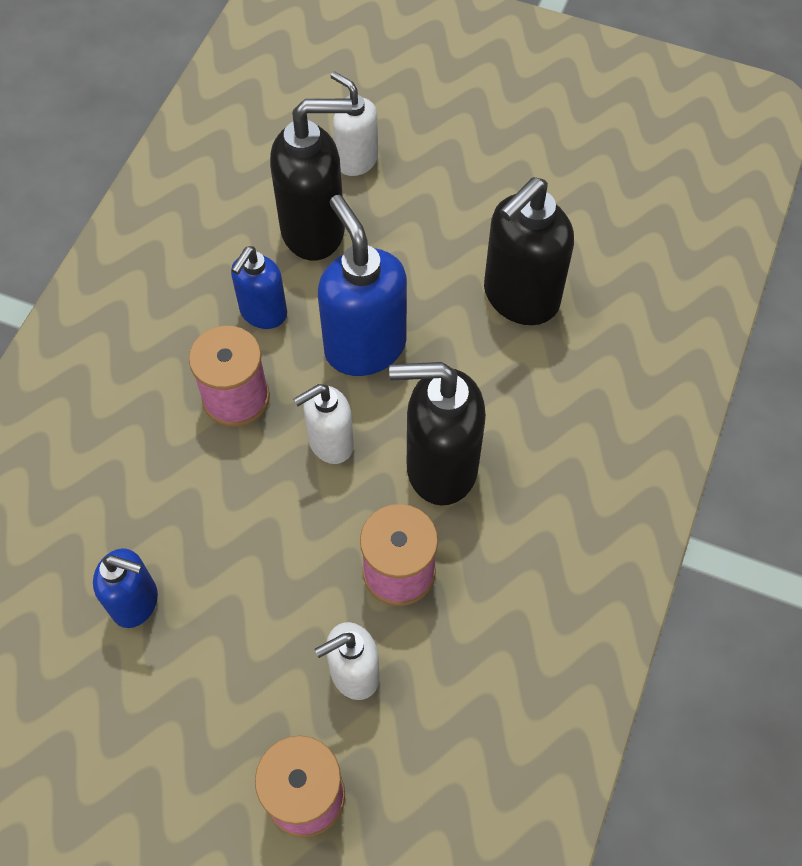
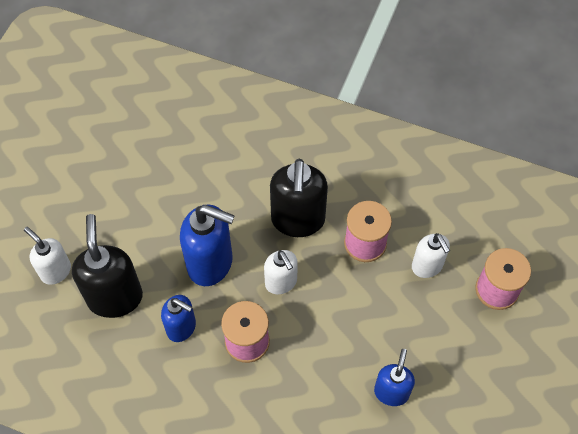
camera: 90 degrees left, 0 degrees up
blue soap dispenser [318,195,407,376] -> blue soap dispenser turned 135 degrees counterclockwise [180,204,235,286]
white soap dispenser [331,71,378,176] -> white soap dispenser turned 90 degrees clockwise [24,227,71,285]
black soap dispenser [484,177,574,325] -> none

